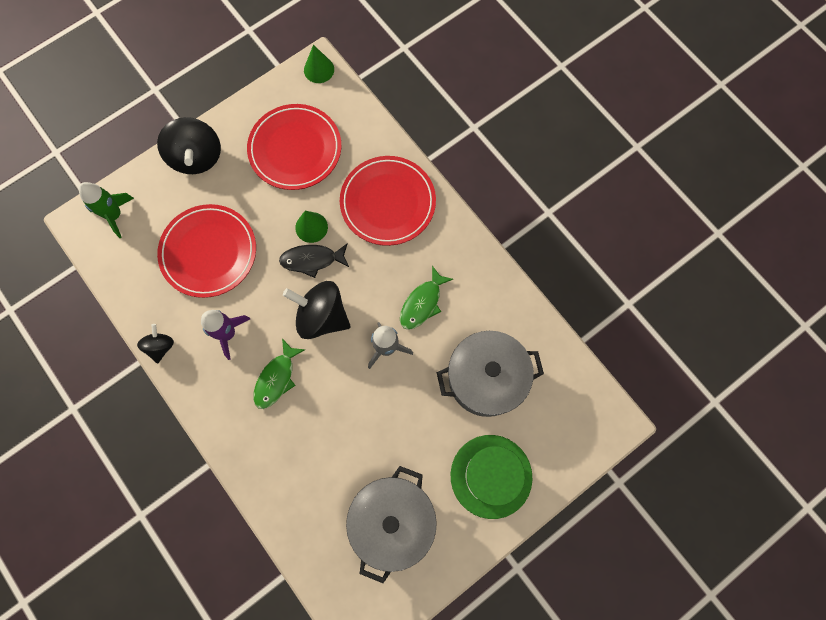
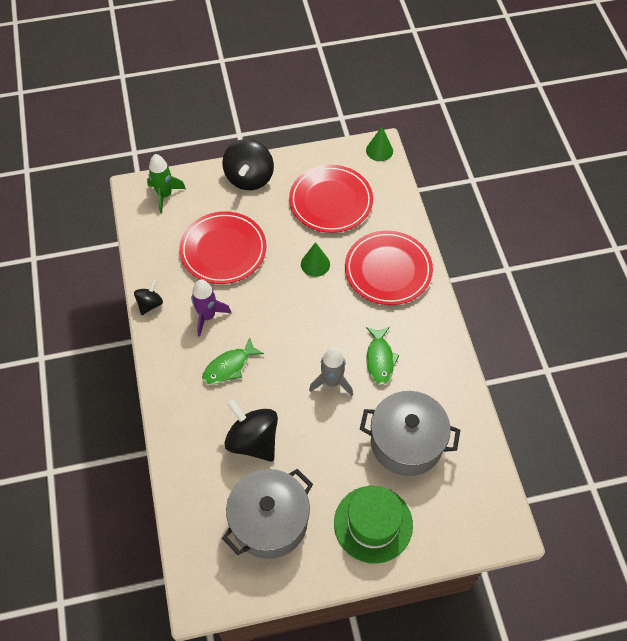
camera: 25 degrees right, 15 degrees down
black fish [279,243,349,278] -> none
black spinning top [283,281,350,339] -> black spinning top moved to [224,399,278,462]
green fish [400,266,453,330] -> green fish turned 60 degrees counterclockwise [366,327,399,385]

